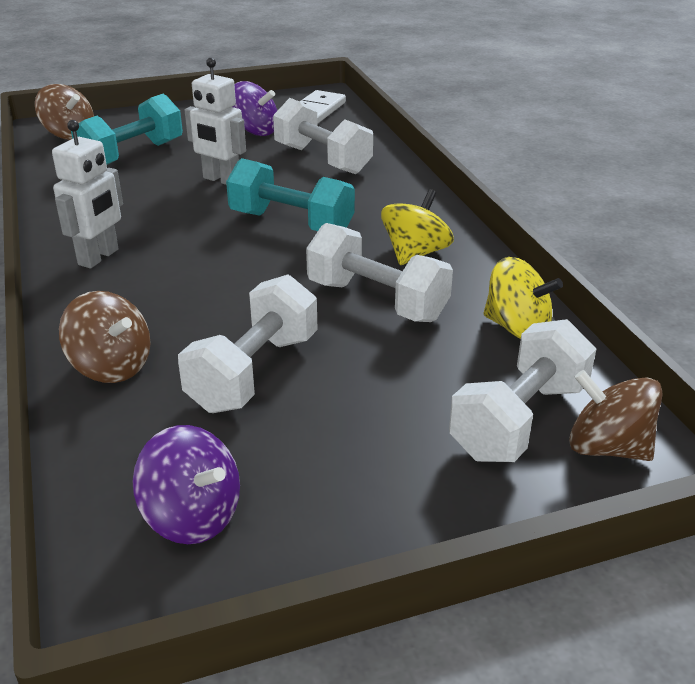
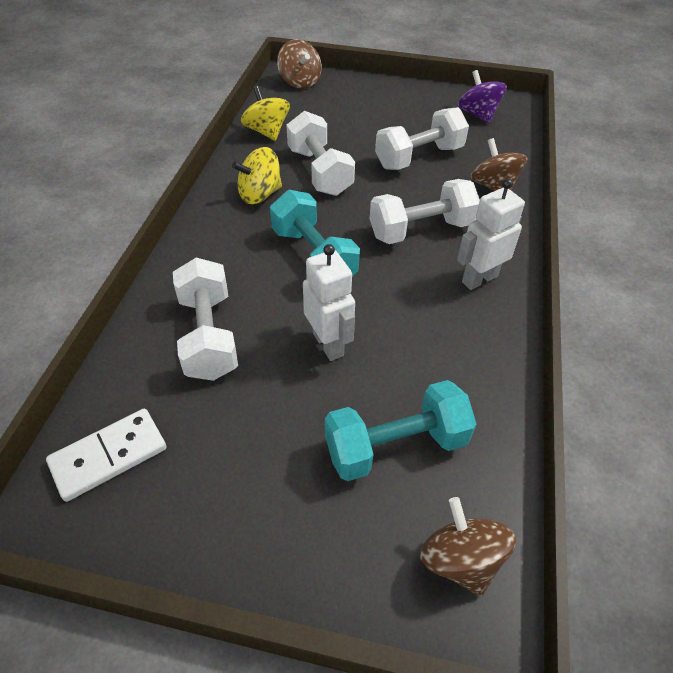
camera: 150 degrees left, 15 degrees up
purple spinning top [232,81,277,136] -> none
white dumbbell [449,319,596,462] -> white dumbbell moved to [370,179,480,244]

